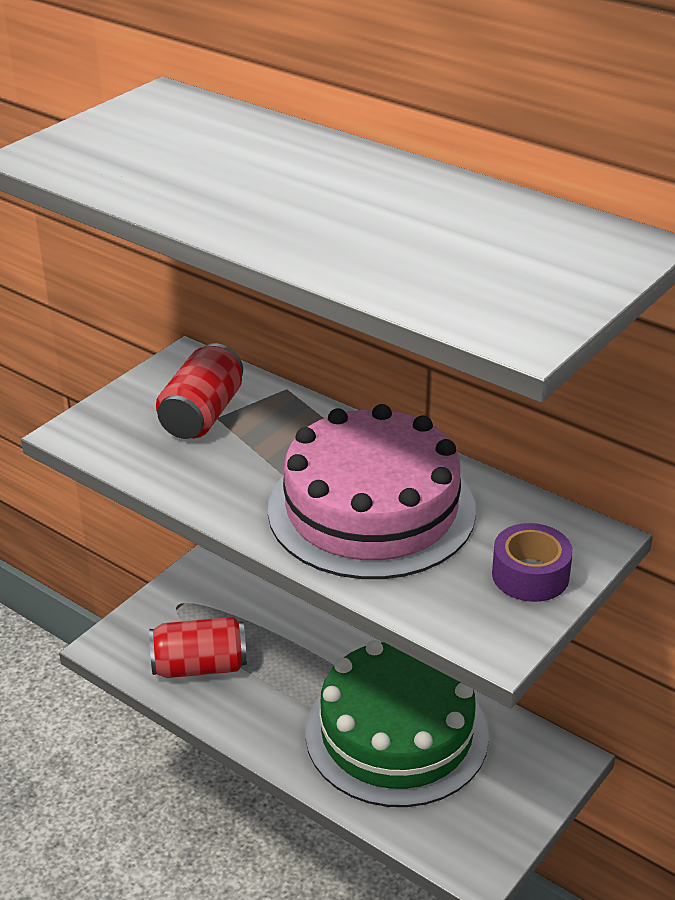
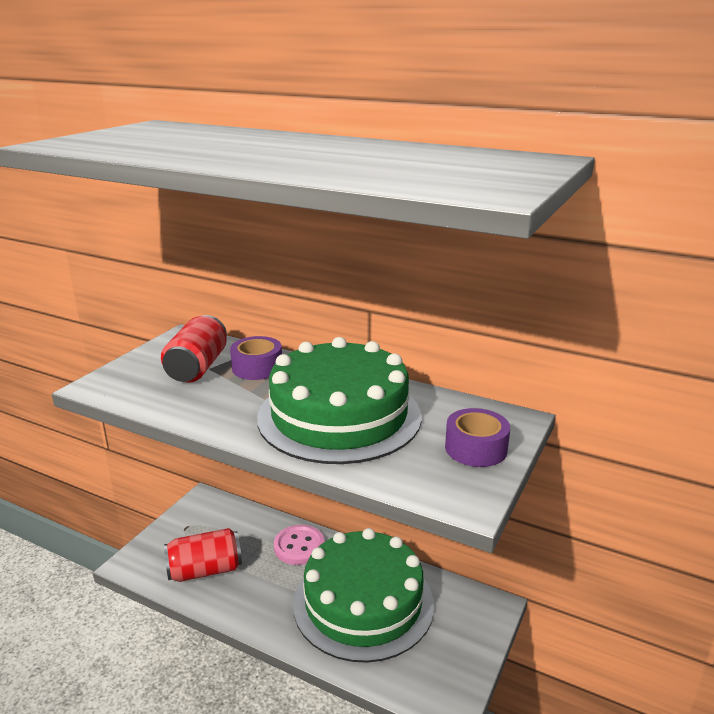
camera: 10 degrees left, 10 degrees down
pink cake [268,404,476,579] -> green cake [257,337,422,464]
none -> purple tape [230,336,282,380]
none -> pink button [274,525,325,565]

